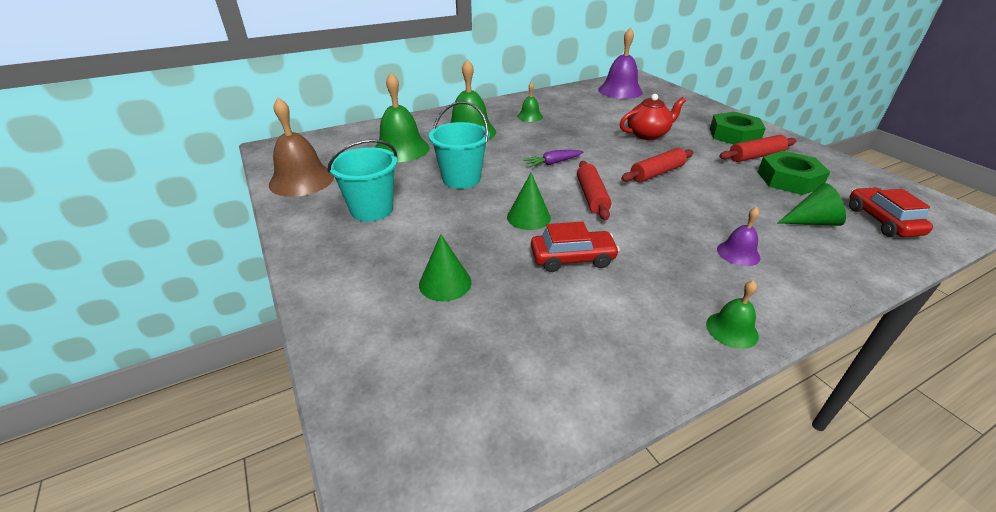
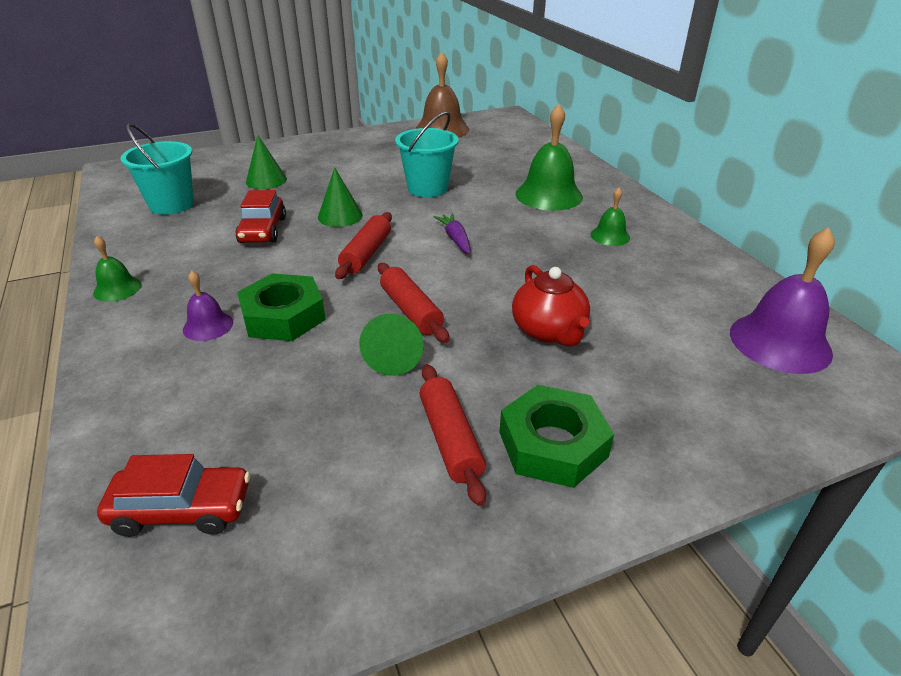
camera: 95 degrees right, 0 degrees up
turquoise bucket [328,139,397,221] -> turquoise bucket moved to [120,123,194,215]
green bell [375,73,430,162] -> none
red rolling pin [577,161,611,220] -> red rolling pin turned 75 degrees counterclockwise [335,212,392,279]
green nut [758,151,830,195] -> green nut moved to [237,273,326,341]
green cone [778,183,846,226] -> green cone moved to [359,314,423,376]

